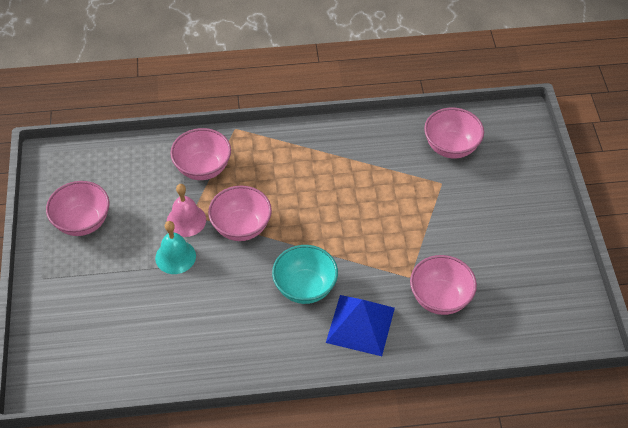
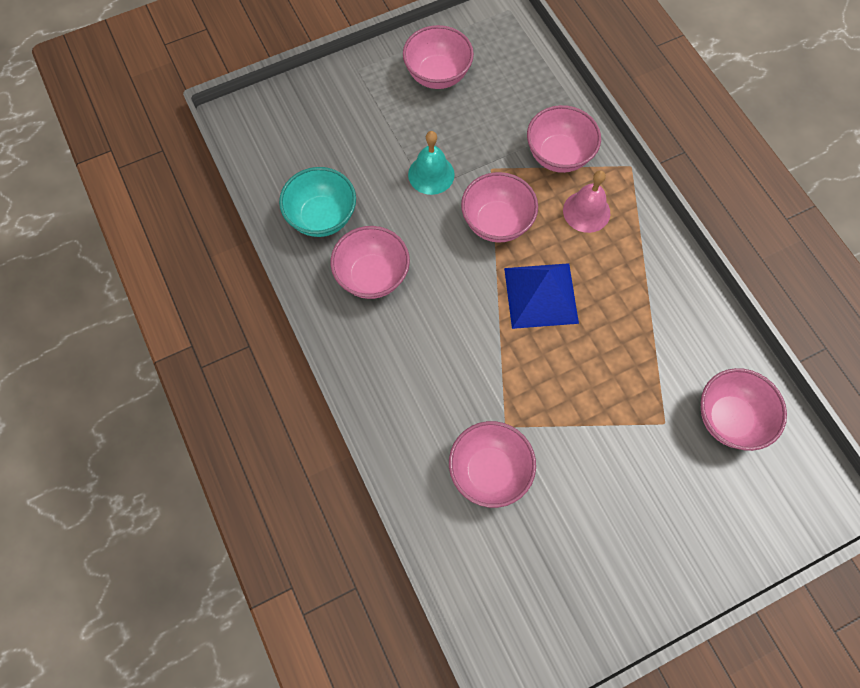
camera: 70 degrees right, 15 degrees up
pink bell [167,184,206,237] -> pink bell moved to [563,170,610,233]
turquoise bowl [272,245,338,304] -> turquoise bowl moved to [279,167,356,237]
blue pyramid [326,295,395,356] -> blue pyramid moved to [504,263,579,329]
none -> pink bowl [330,226,410,299]

